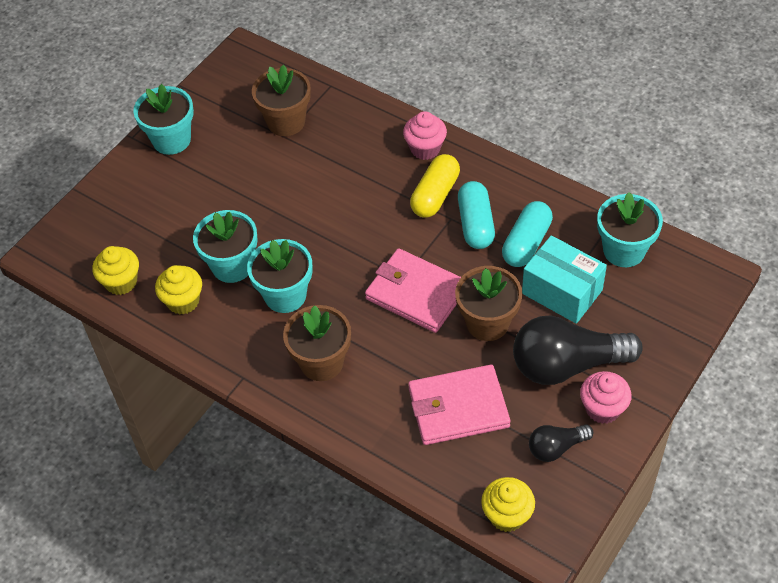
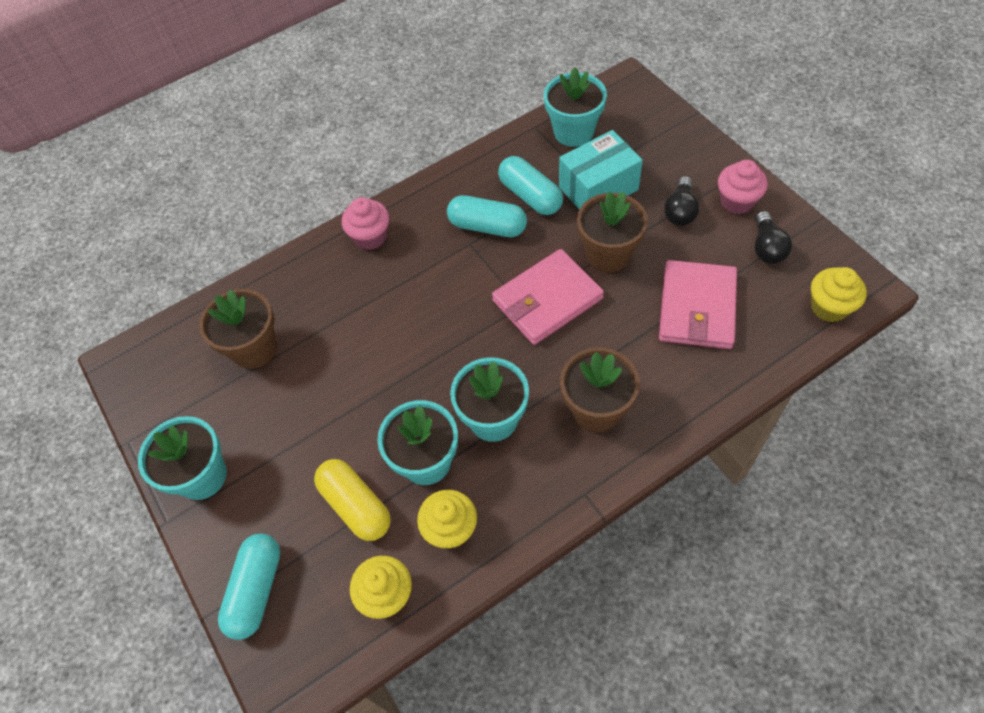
camera: 65 degrees left, 5 degrees up
yellow capsule [410,154,460,217] -> yellow capsule moved to [314,459,391,541]
black light bulb [513,315,643,385] -> black light bulb [664,176,699,226], size x0.51
none -> turquoise capsule [218,533,280,640]

